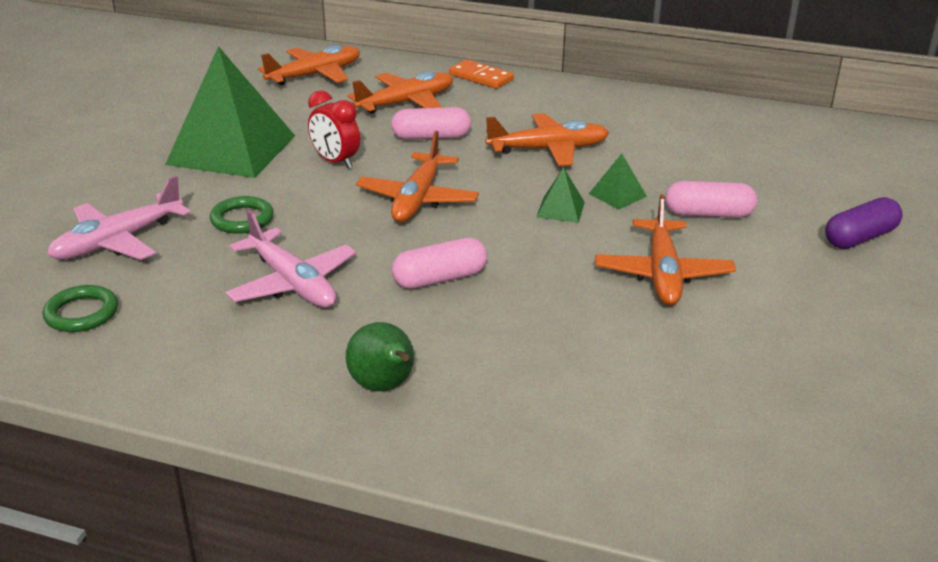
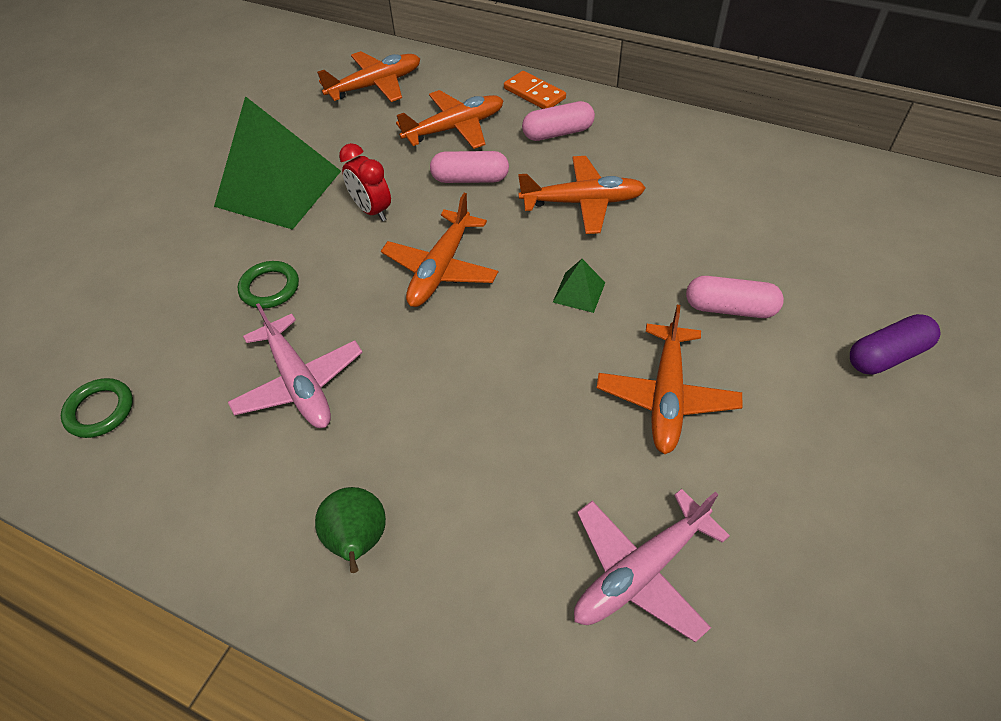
camera: 10 degrees right, 20 degrees up
pink plane [47,176,191,260] -> pink plane moved to [574,489,730,642]
pink capsule [392,238,487,289] -> pink capsule moved to [522,101,595,141]
green pyramid [589,153,647,209] -> none

